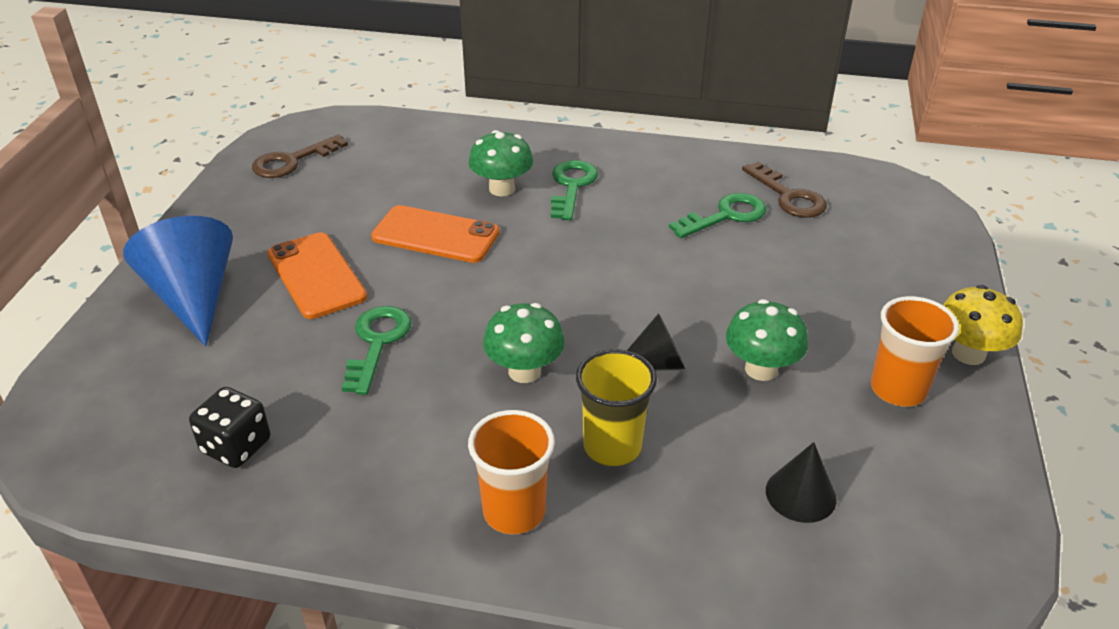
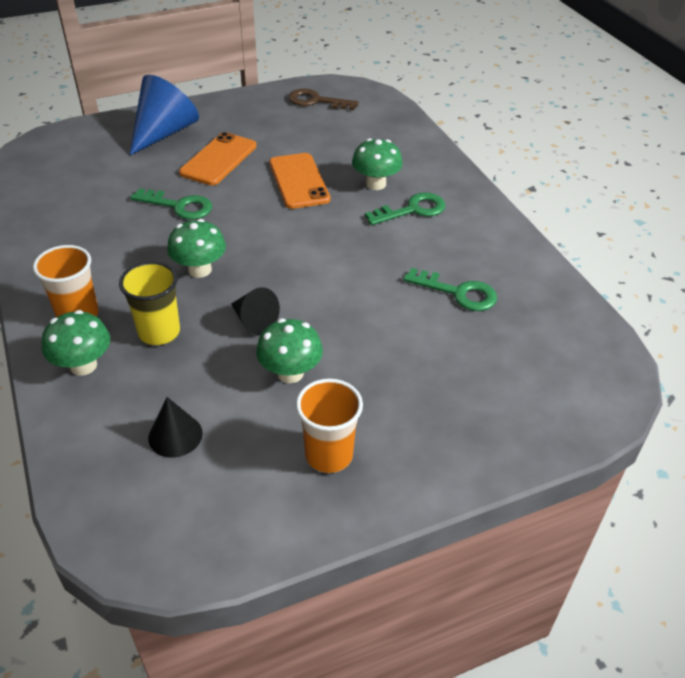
camera: 55 degrees right, 5 degrees up
black dice [189,387,270,468] -> none
green key [341,306,412,395] -> green key turned 45 degrees clockwise [130,188,213,220]
brown key [742,161,827,218] -> none
yellow mushroom [943,285,1023,365] -> none
none -> green mushroom [42,310,110,376]

